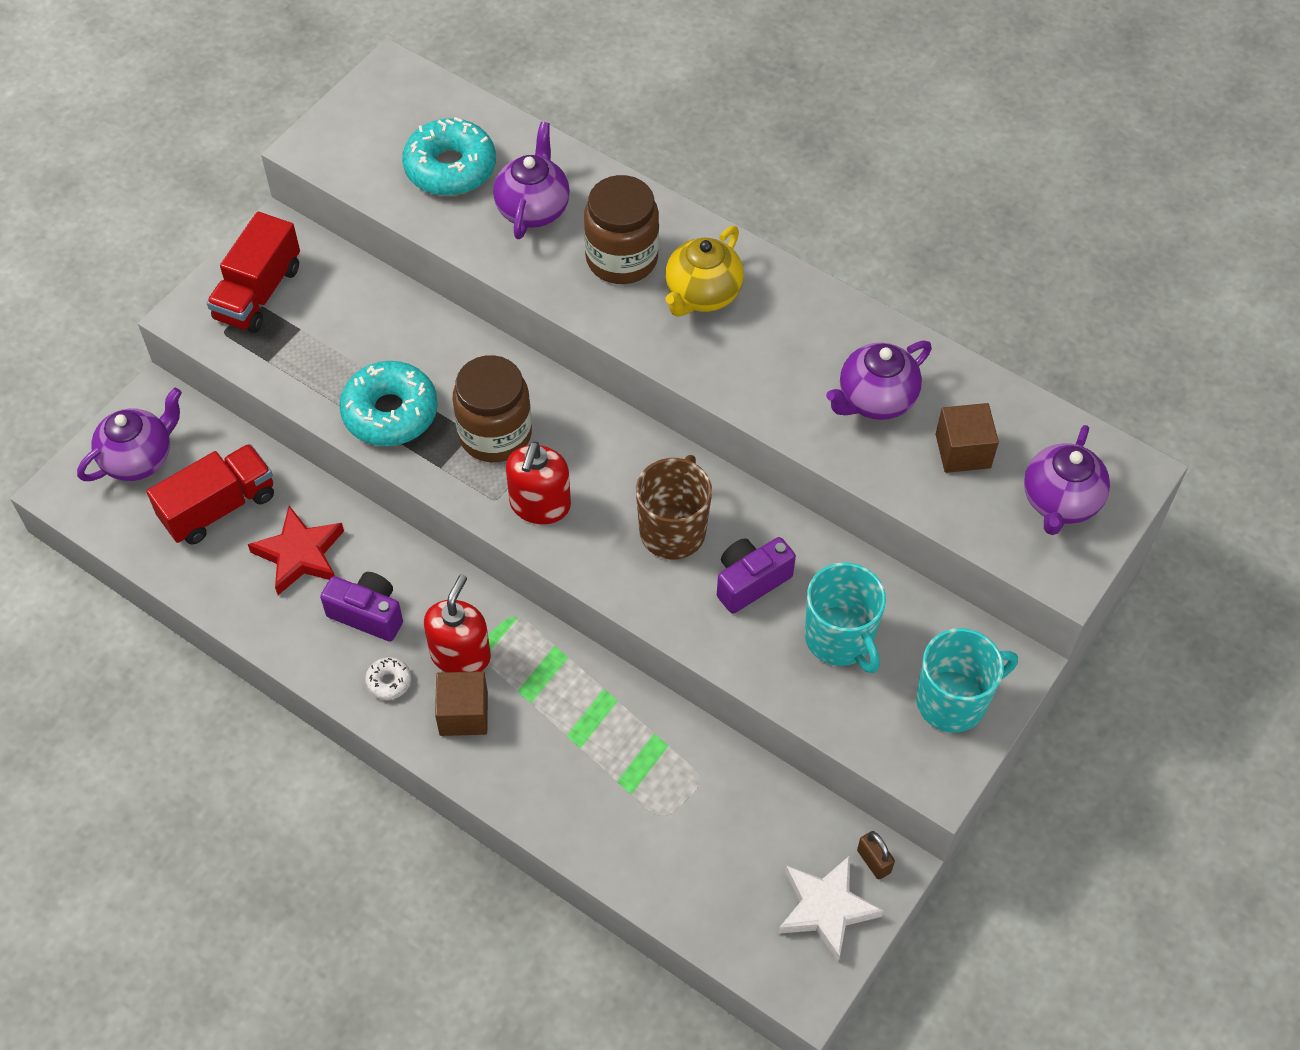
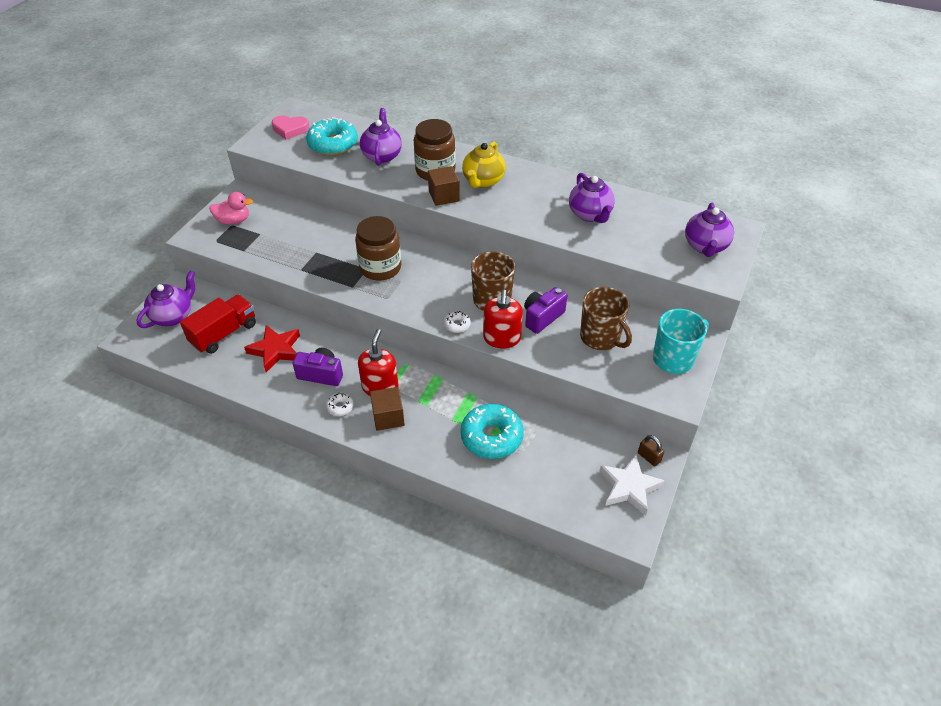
camera: 10 degrees left, 10 degrees down
red truck [206,212,300,333] -> pink duck [209,192,253,225]
turquoise donut [339,361,438,446] -> turquoise donut moved to [460,404,524,459]
red soap dispenser [506,441,571,524] -> red soap dispenser moved to [483,290,523,348]
turquoise mug [805,562,886,673] -> brown mug [580,287,632,350]
purple teapot [826,340,932,420] -> purple teapot turned 60 degrees counterclockwise [569,173,615,223]
brown cube [936,403,999,473] -> brown cube moved to [428,166,460,206]
none -> pink heart [272,116,310,140]
none -> white donut [444,311,471,333]

